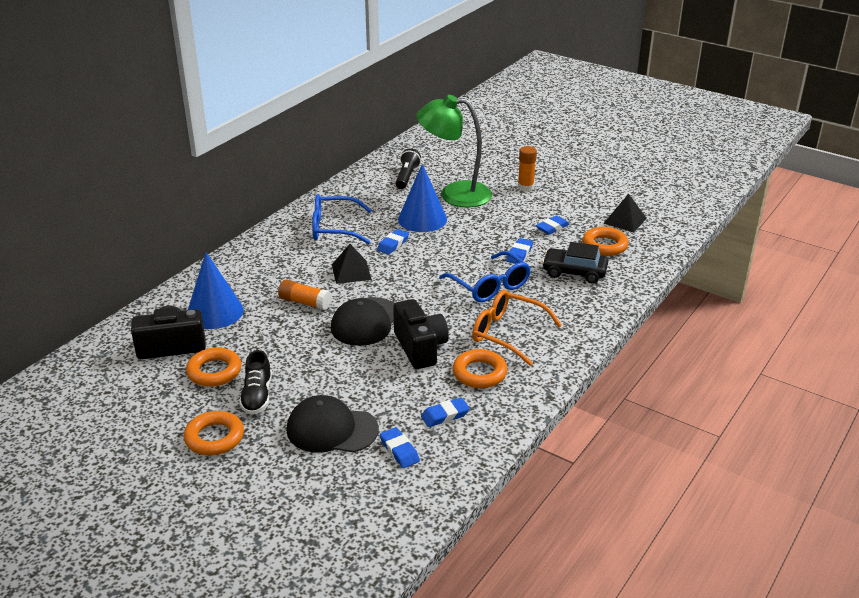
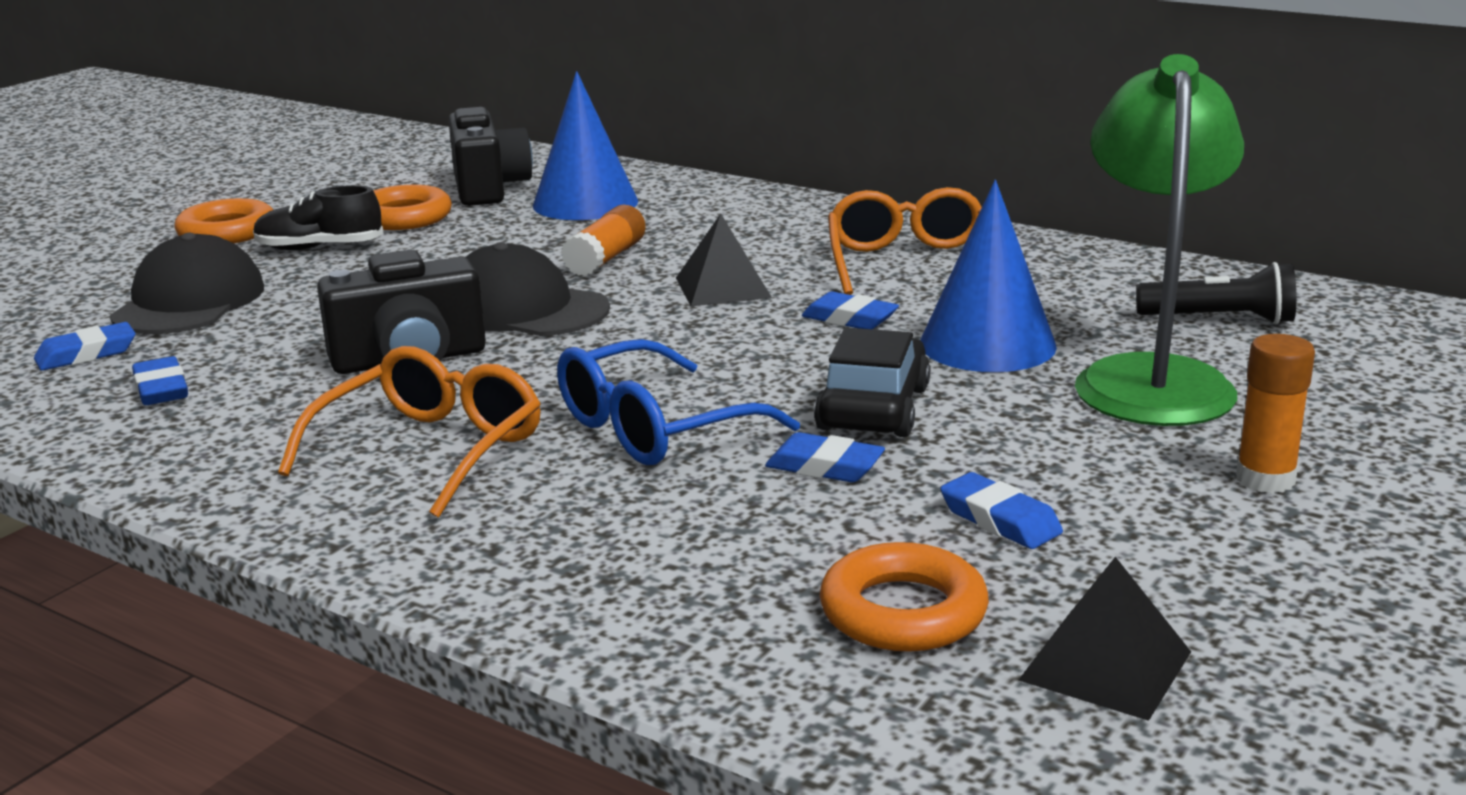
camera: 90 degrees right, 10 degrees down
blue glasses [312,194,372,244] -> orange glasses [828,187,982,295]
orange ring [453,349,507,388] -> none
black car [542,242,608,283] -> black car moved to [814,327,930,437]

